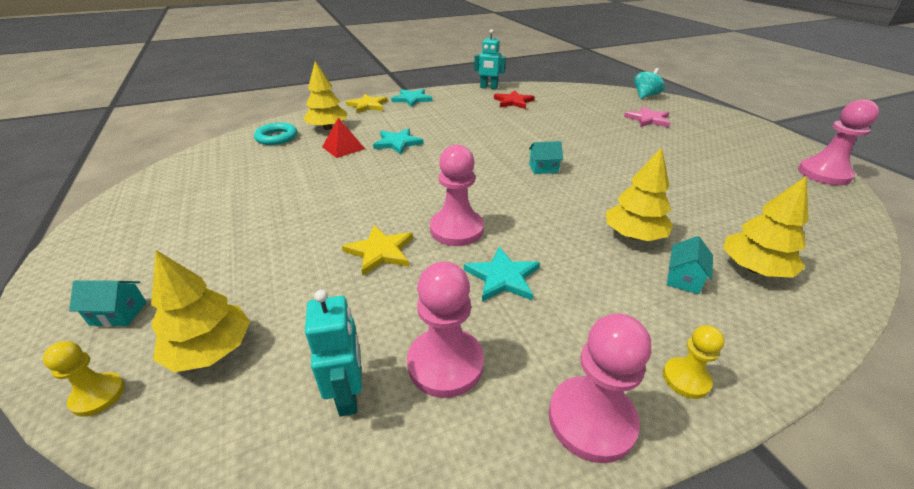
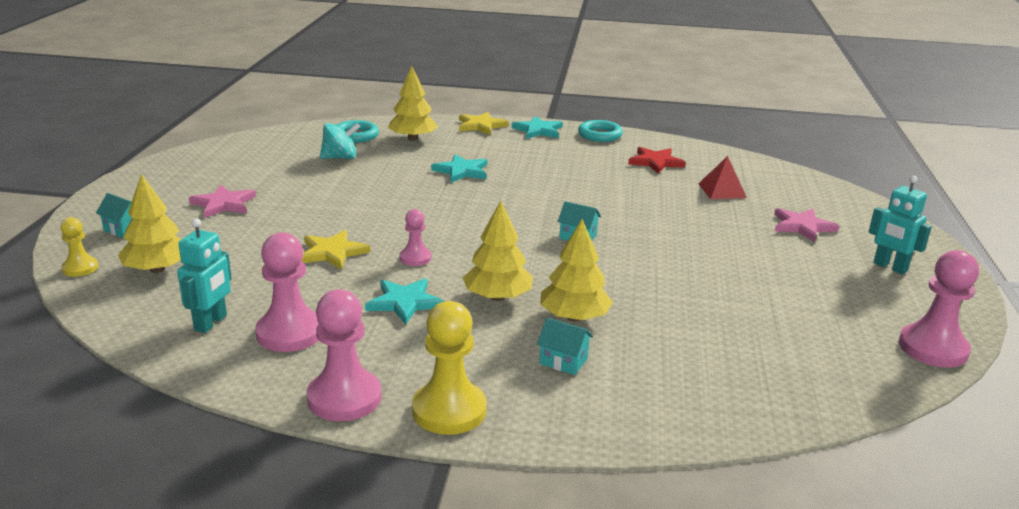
camera: 30 degrees right, 10 degrees down
red pyramid [322,118,365,158] -> red pyramid moved to [698,156,747,199]
pink pawn [430,145,484,246] -> pink pawn [400,209,432,266], size x0.56
turquoise robot [474,29,506,89] -> turquoise robot moved to [869,176,932,275]
turquoise spinning top [634,68,665,99] -> turquoise spinning top moved to [320,123,360,159]
yellow pawn [663,325,725,399] -> yellow pawn [412,301,487,435], size x1.78
turquoise house [667,236,713,294] -> turquoise house turned 60 degrees clockwise [537,318,593,375]
yellow tree [723,176,809,278] -> yellow tree moved to [463,201,533,301]
none -> pink star [189,185,256,218]
none -> turquoise ring [578,120,623,142]

